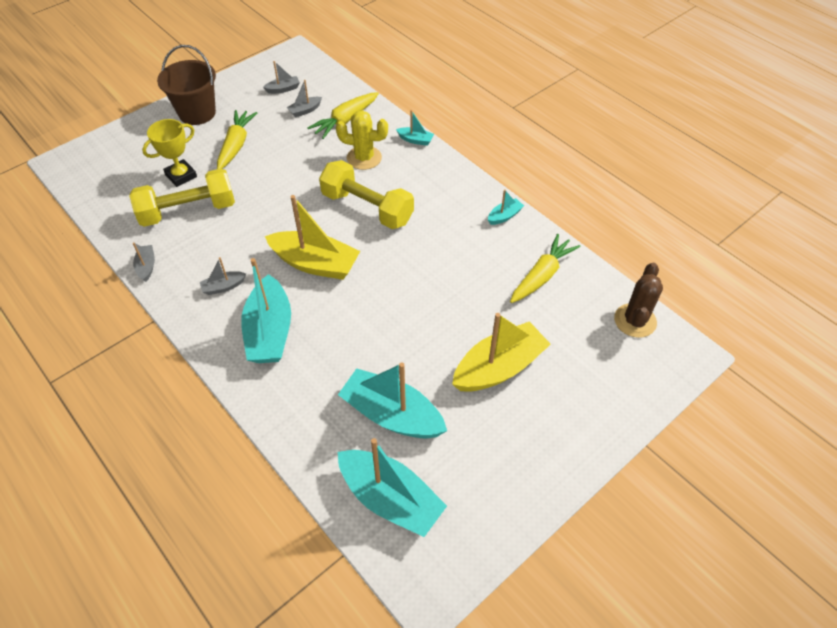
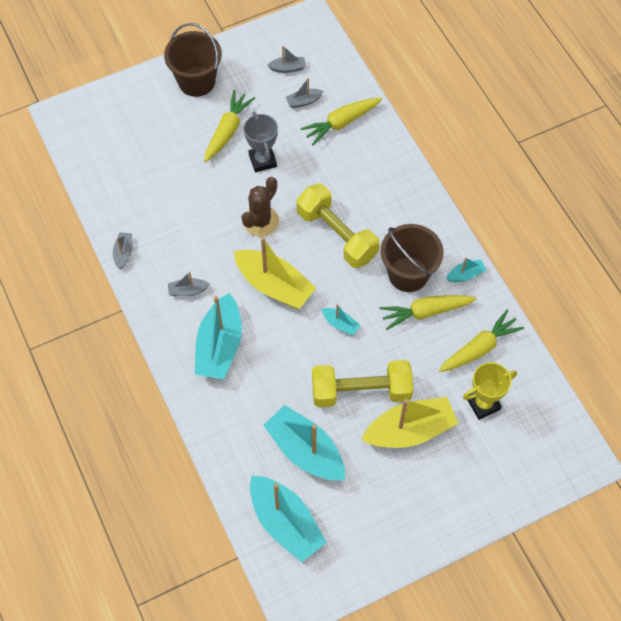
camera: 15 degrees right, 10 degrees up
yellow dumbbell [129,168,235,227] -> yellow dumbbell moved to [312,360,413,407]
yellow trophy [142,119,197,187] -> yellow trophy moved to [463,362,517,420]
yellow cactus [336,110,388,170] -> none
turquoise boat [396,110,434,146] -> turquoise boat moved to [322,304,361,335]
brown cactus [614,263,663,338] -> brown cactus moved to [242,177,279,237]
none -> grey trophy [244,112,278,172]
none -> yellow carrot [379,295,476,330]
none -> brown bucket [381,224,444,292]

